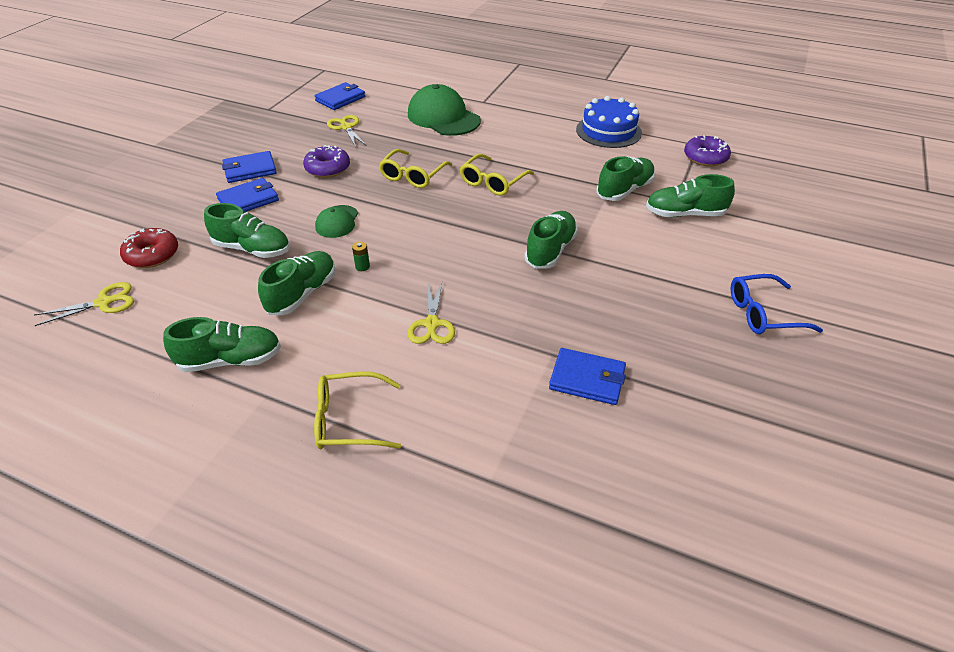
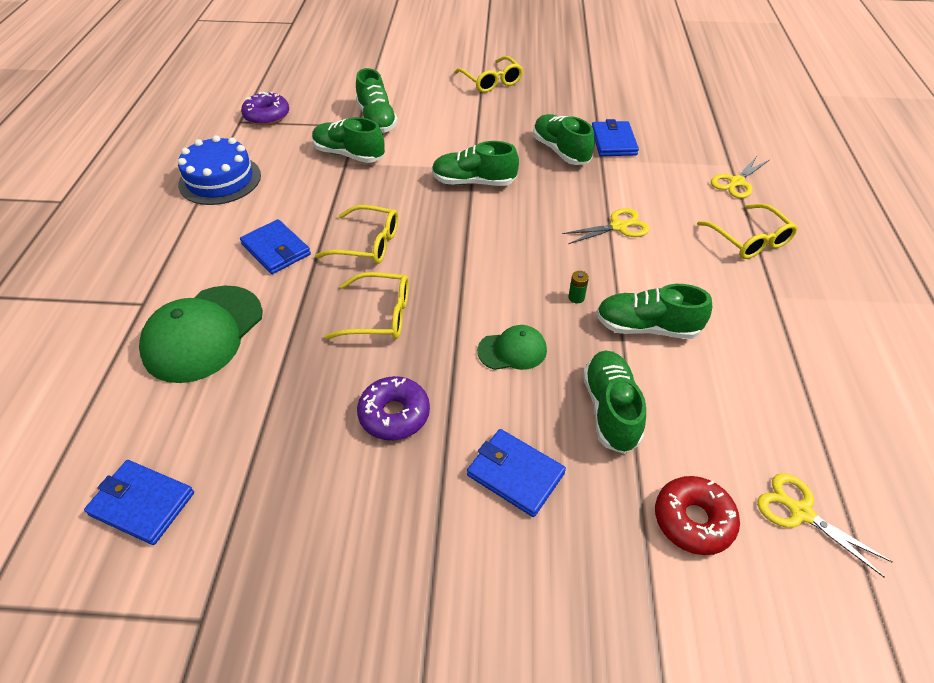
camera: 110 degrees left, 5 degrees up
green shoe [163,317,281,372] -> green shoe moved to [533,114,595,165]
blue wallet [222,151,277,183] -> blue wallet moved to [240,219,311,274]
yellow scissors [327,115,367,147] -> yellow scissors moved to [711,156,769,198]
blue glasses [731,274,823,334] -> yellow glasses [454,56,523,93]

